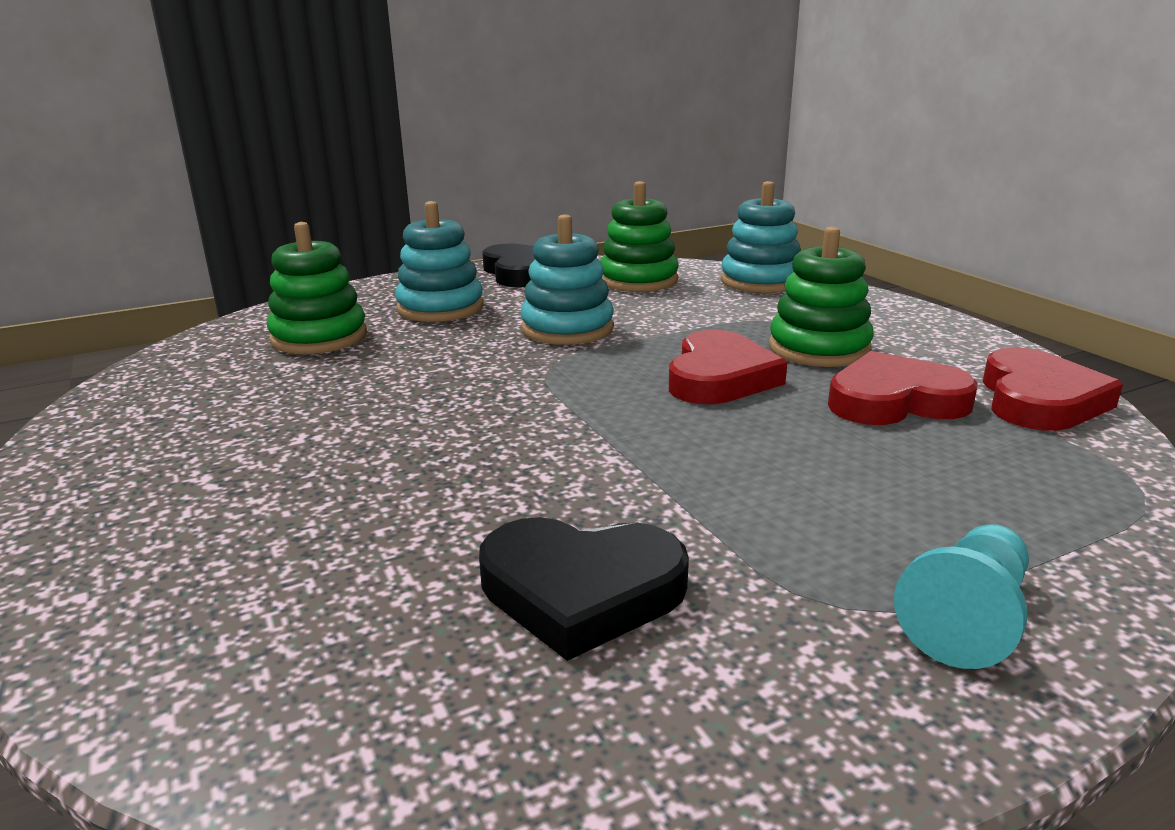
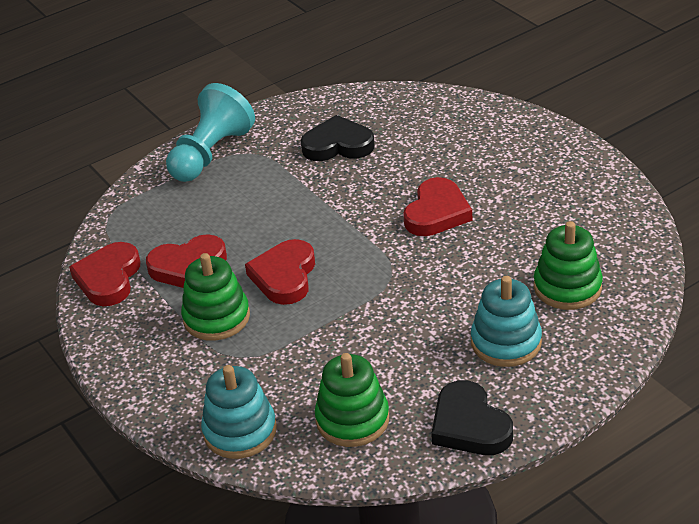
camera: 175 degrees right, 15 degrees up
turquoise stacking toy [521,214,614,345] -> none
turquoise pawn [894,524,1029,669] -> turquoise pawn [166,83,255,182], size x1.69
none -> red heart [403,177,472,236]

